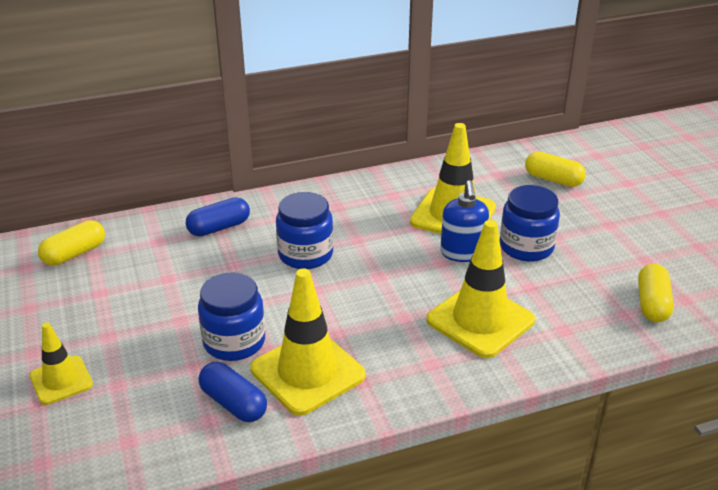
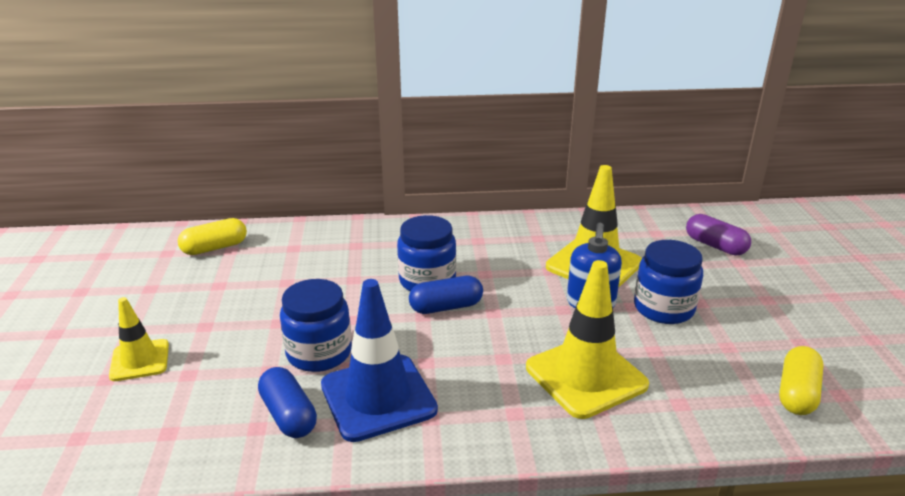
camera: 15 degrees right, 5 degrees down
blue capsule [186,197,250,236] -> blue capsule moved to [409,276,483,314]
yellow traffic cone [250,268,366,416] -> blue traffic cone [321,279,438,442]
yellow capsule [525,152,586,187] -> purple capsule [686,214,751,255]

